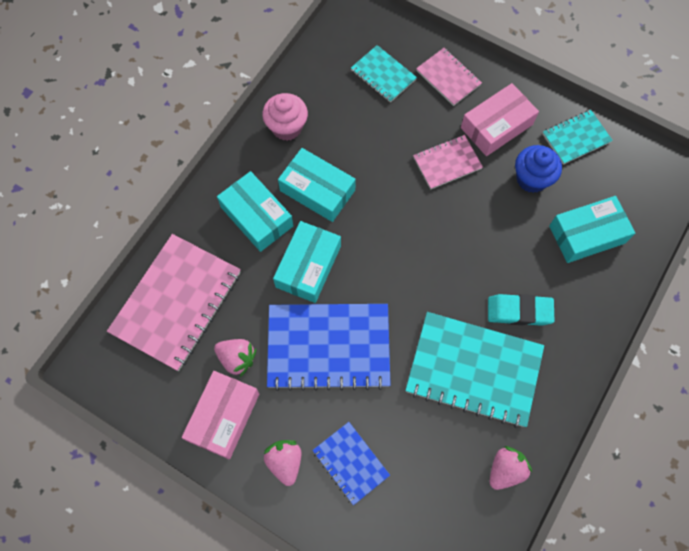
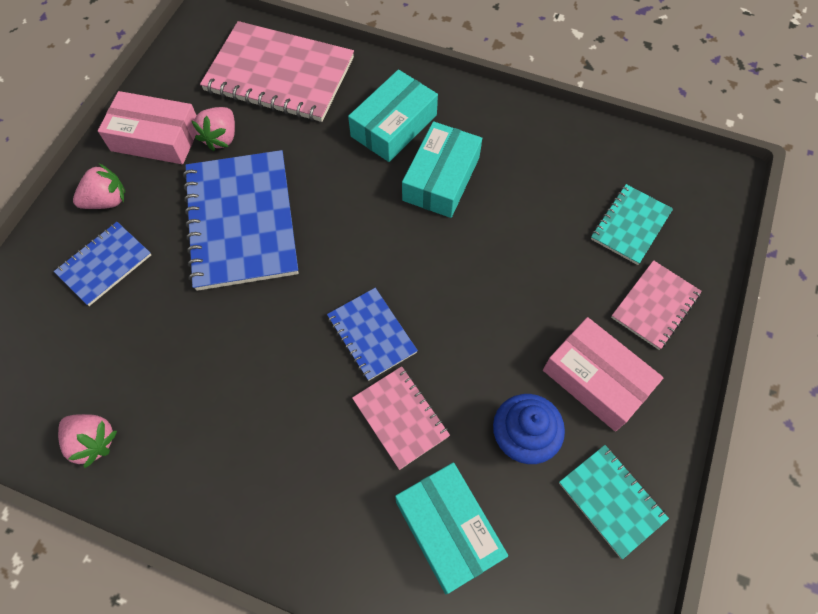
camera: 80 degrees right, 5 degrees down
pink cupcake [262,93,308,141] -> none
turquoise box [273,221,341,303] -> none
turquoise notebook [405,312,544,428] -> none
pink notebook [413,135,483,189] -> pink notebook moved to [352,366,450,470]
turquoise eraser [488,294,554,326] -> none
none -> blue notebook [327,288,418,381]

